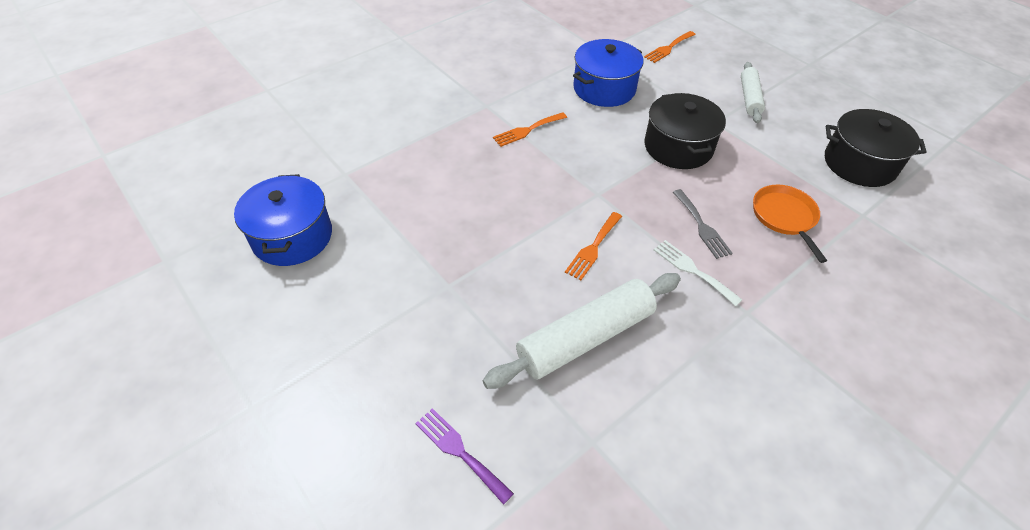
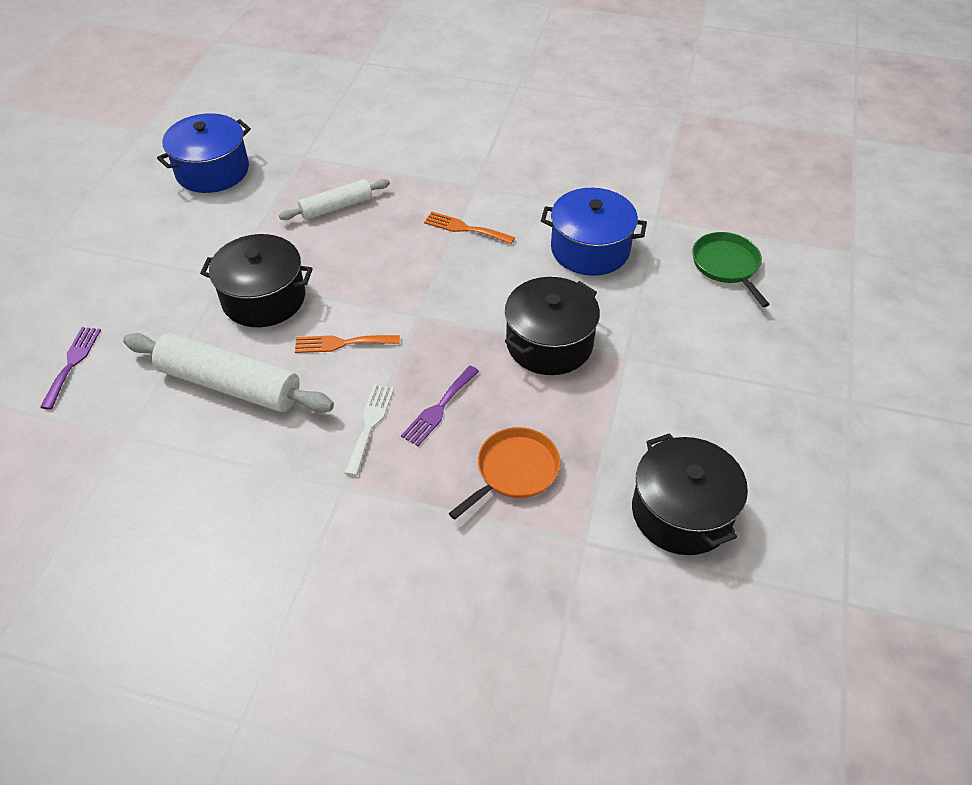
camera: 55 degrees right, 0 degrees up
orange fork [644,31,696,63] -> green pan [692,232,770,307]
grey fork [673,189,733,259] -> purple fork [401,366,479,446]
white rolling pin [741,62,765,123] -> white rolling pin moved to [279,179,390,220]
none -> black pot [200,234,313,327]

